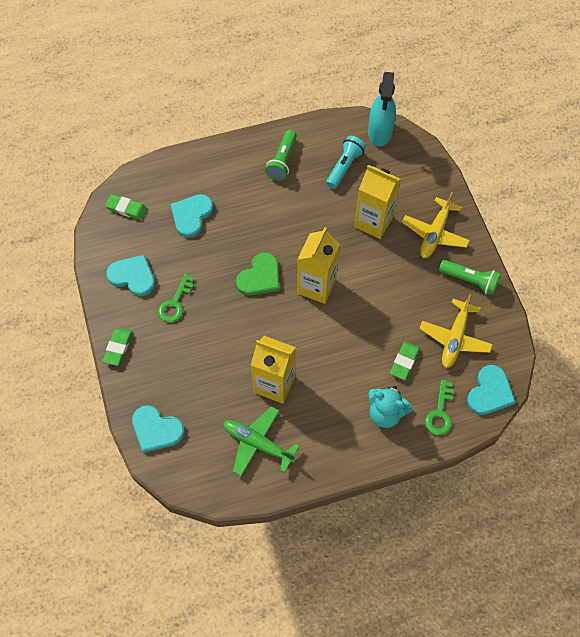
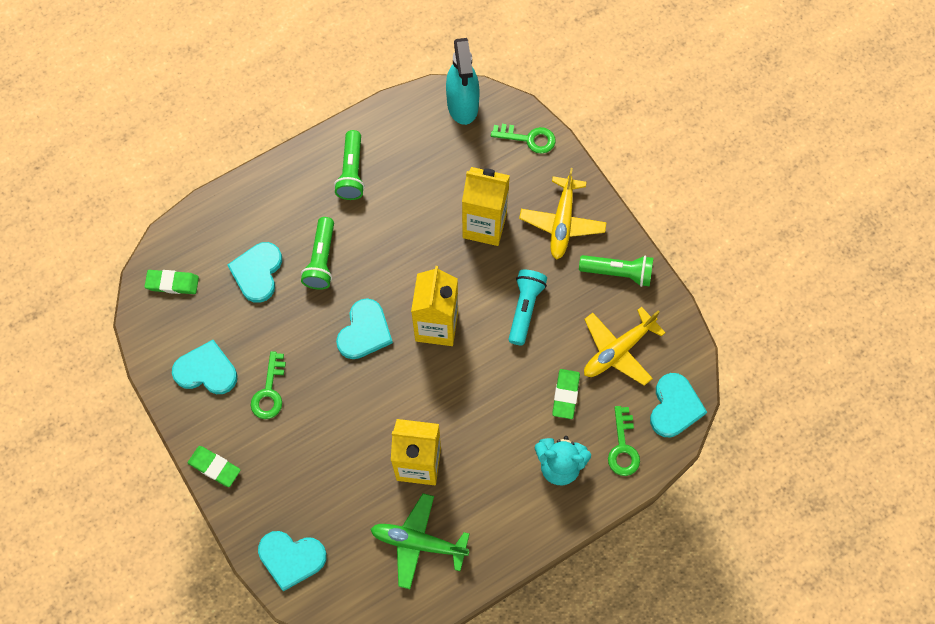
camera: 15 degrees left, 5 degrees up
green eraser [102,327,133,366] -> green eraser turned 60 degrees counterclockwise [188,446,241,487]
green heart [236,252,279,295] -> turquoise heart [336,298,393,359]
turquoise flashlight [326,136,366,189] -> turquoise flashlight moved to [509,270,547,346]
yellow plane [419,294,493,368] -> yellow plane turned 45 degrees clockwise [584,307,666,386]
none -> green flashlight [301,217,334,290]
none -> green key [491,124,556,154]

